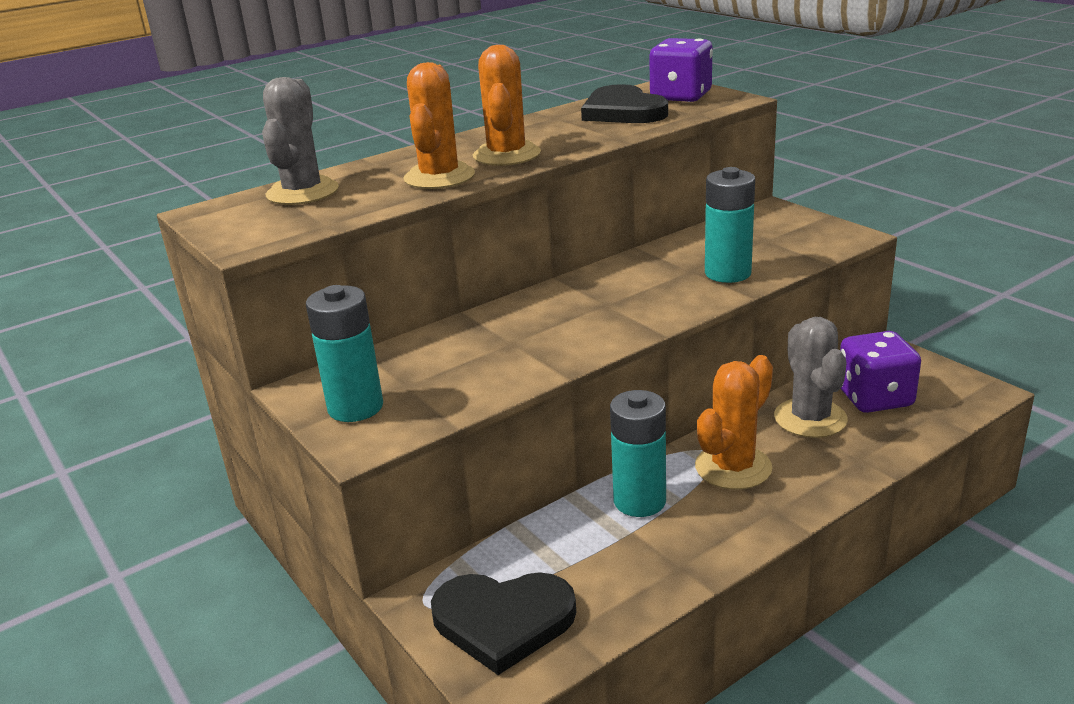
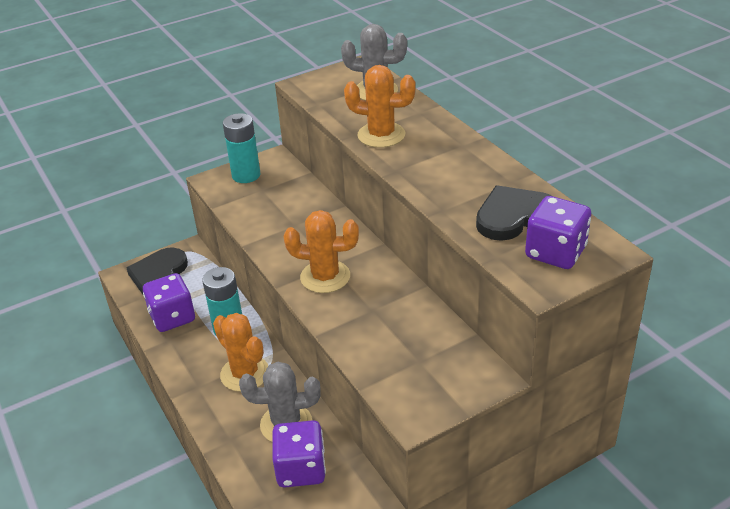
camera: 95 degrees right, 10 degrees up
orange cactus [473,45,541,166] -> orange cactus moved to [284,210,359,293]
turquoise battery [705,167,755,283] -> none
none -> purple dice [143,273,195,332]

